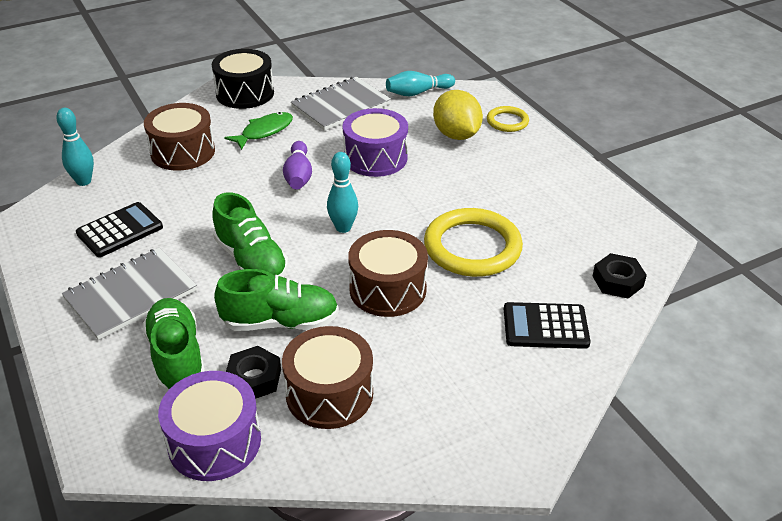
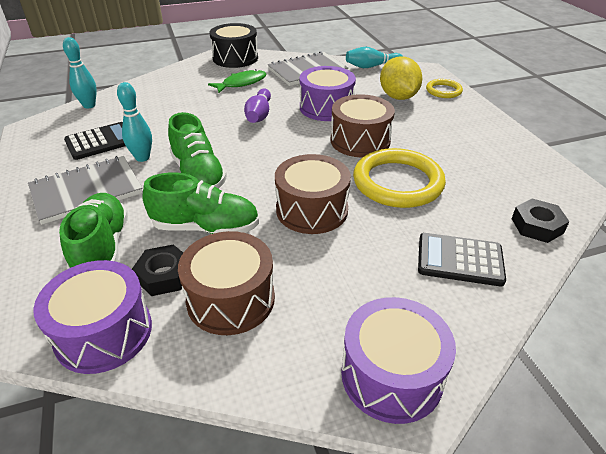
camera: 10 degrees right, 0 degrees up
brown drum [144,103,215,171] -> brown drum moved to [331,95,395,157]
turquoise bowling pin [327,152,358,233] -> turquoise bowling pin moved to [117,82,152,162]
none -> purple drum [341,297,456,424]

